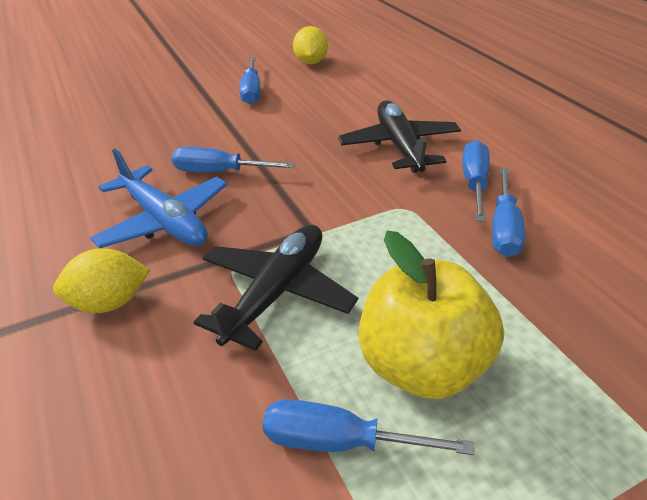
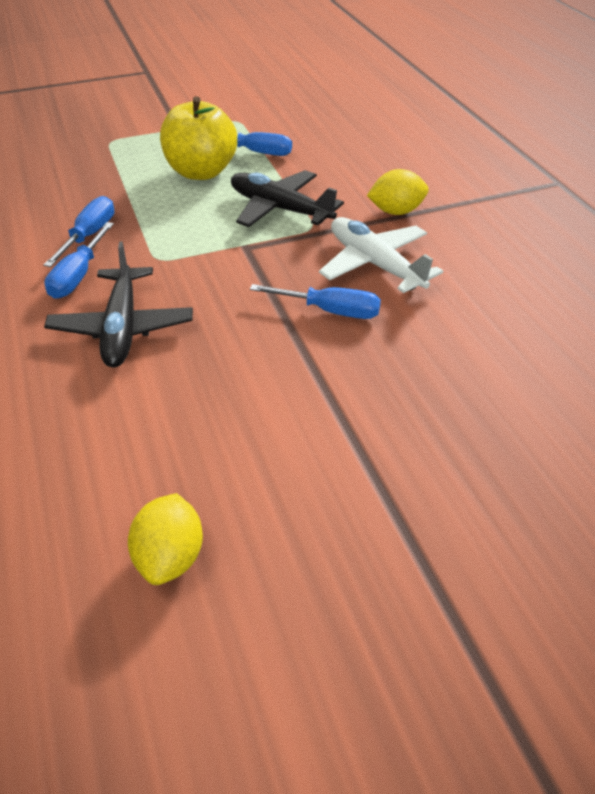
camera: 175 degrees left, 5 degrees up
blue plane [90,149,227,248] -> white plane [319,217,443,293]
black plane [193,224,358,351] -> black plane turned 90 degrees clockwise [231,170,344,227]
blue screwdriver [239,57,260,104] -> none

